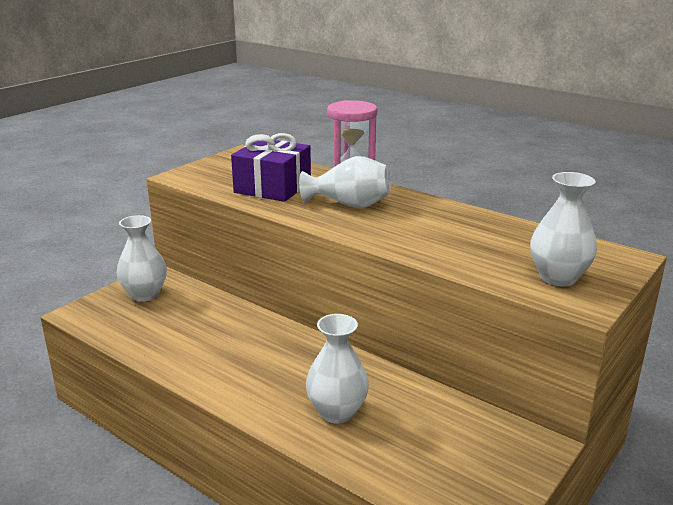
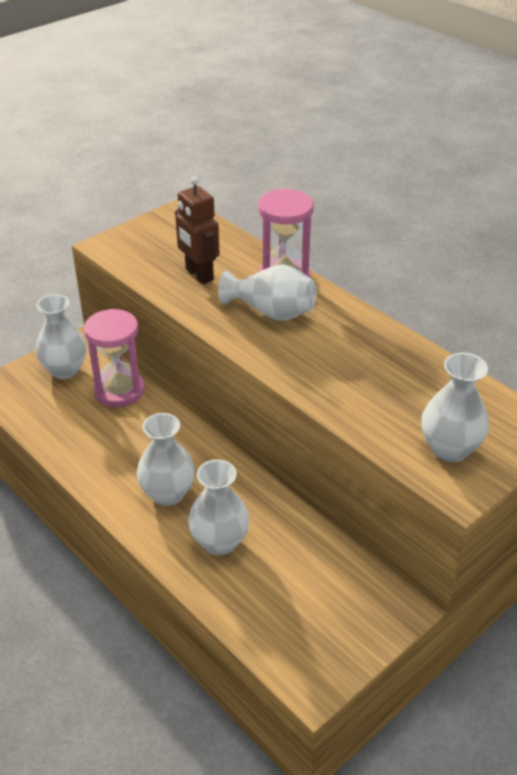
camera: 10 degrees right, 15 degrees up
purple gift [231,133,311,202] -> brown robot [175,176,219,284]
none -> pink hourglass [84,309,145,407]
none -> white vase [137,413,195,506]

